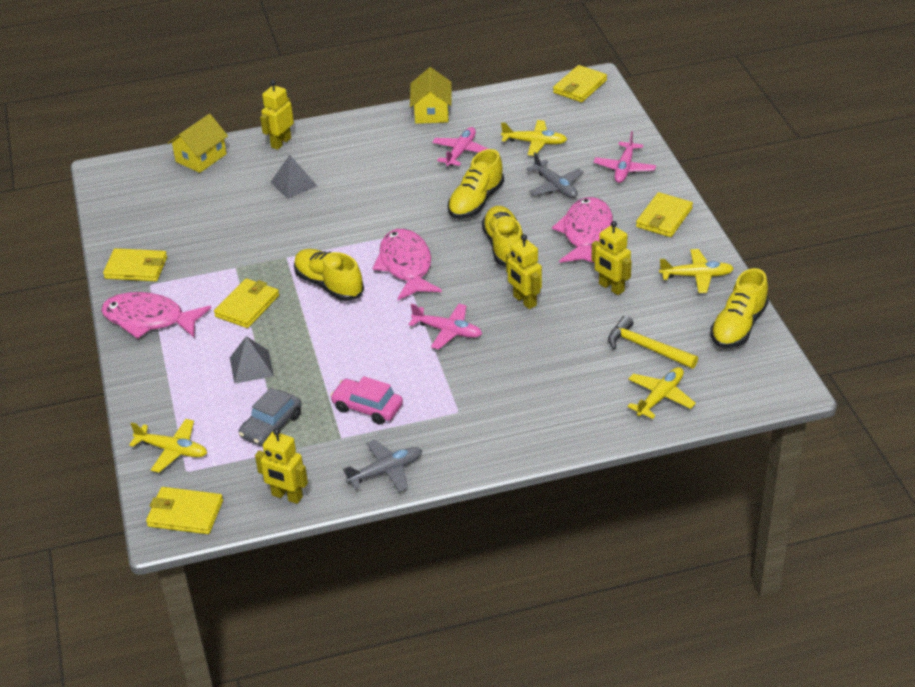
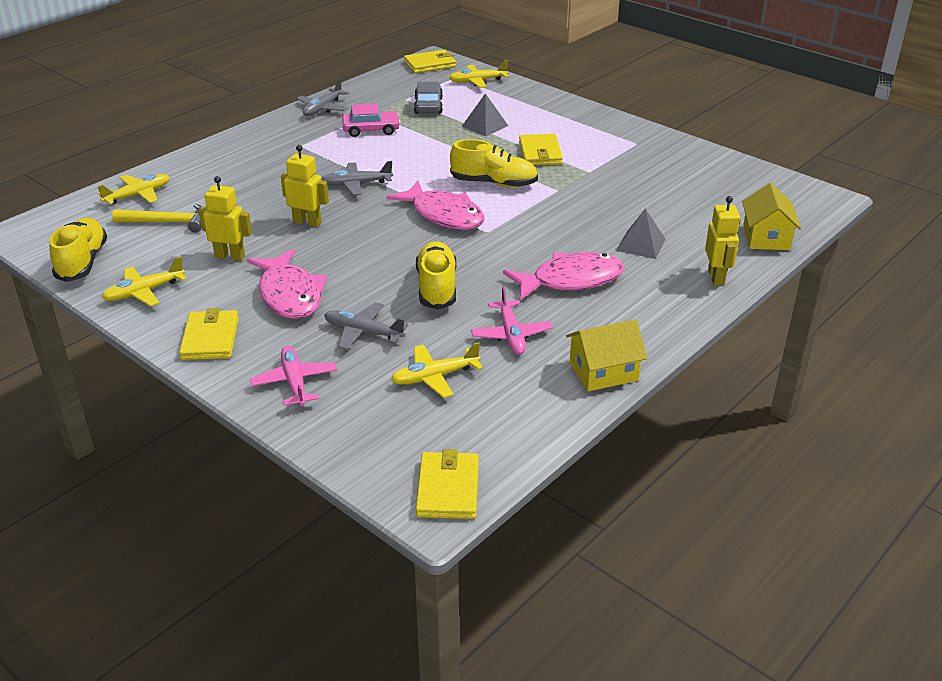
camera: 145 degrees right, 5 degrees down
pink fish [101,292,211,339] -> pink fish moved to [503,252,624,300]
yellow wallet [103,248,167,281] -> none
yellow robot [255,428,308,504] -> none
pink plane [409,304,482,349] -> grey plane [321,161,393,195]
yellow house [410,67,452,124] -> yellow house turned 75 degrees counterclockwise [566,319,647,391]
yellow shoe [482,206,523,266] -> none
yellow plane [627,367,696,419] -> yellow plane turned 135 degrees counterclockwise [98,174,170,204]

